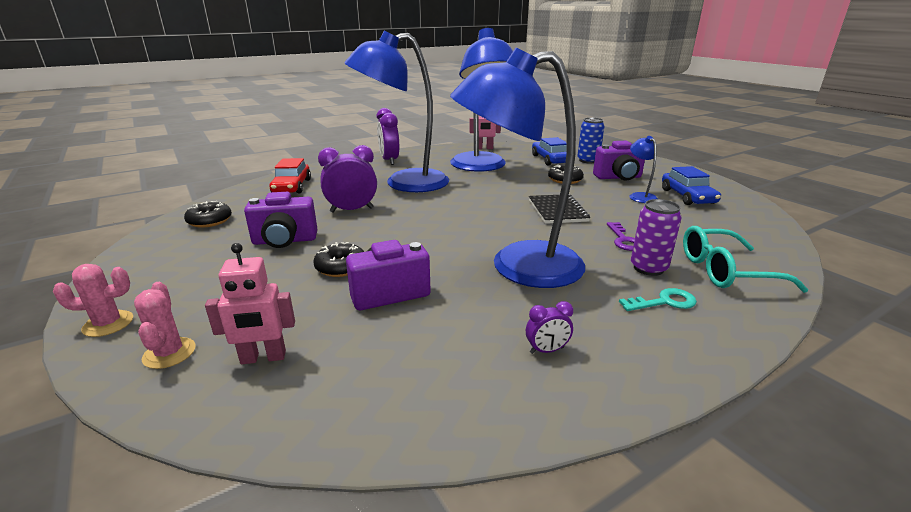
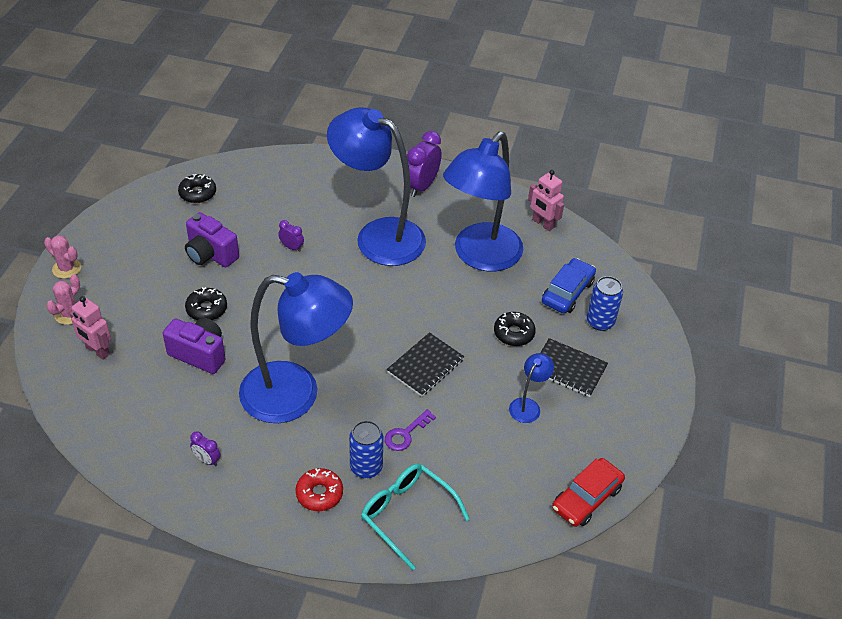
camera: 45 degrees right, 20 degrees up
red car [269,158,311,193] -> red car moved to [552,458,625,527]
purple clock [318,145,377,213] -> purple clock [278,220,304,252], size x0.51
blue lamp [450,48,585,288] -> blue lamp turned 150 degrees clockwise [239,272,353,423]
purple camera [593,141,645,181] -> black notebook [540,338,608,397]
turquoise key [619,288,697,311] -> red donut [295,468,343,511]
purple can [631,199,682,276] -> blue can [349,420,383,479]
blue car [662,166,721,205] -> none

